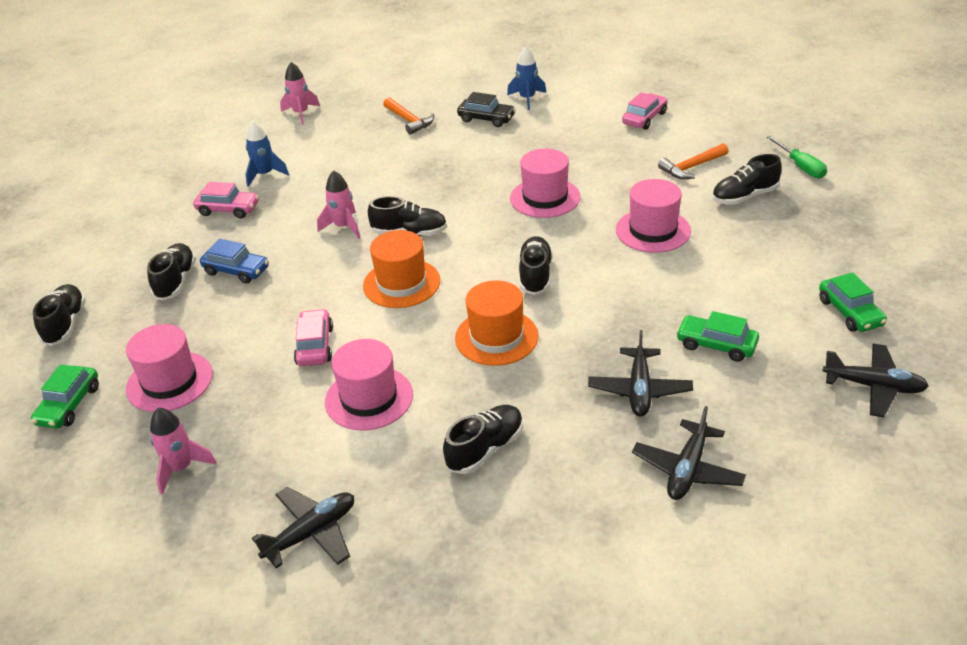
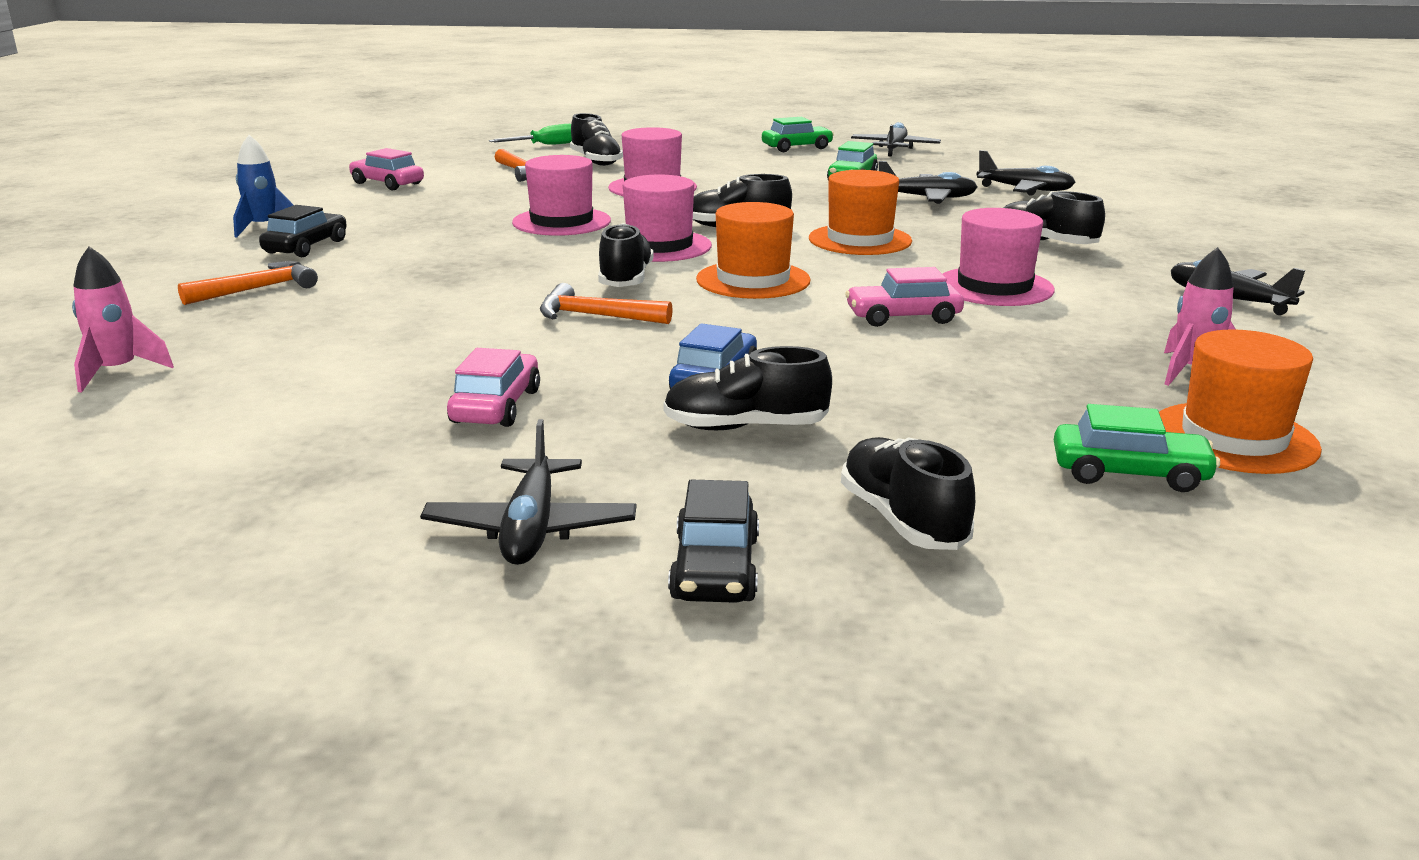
camera: 95 degrees left, 15 degrees down
black shoe [33,284,86,346] -> black shoe turned 75 degrees clockwise [841,437,975,550]
pink hat [126,324,213,412] -> pink hat moved to [623,174,712,262]
blue rocket [245,121,289,187] -> none
pink rocket [317,170,360,239] -> orange hammer [540,283,673,324]
none -> black plane [420,419,636,565]
none -> black car [668,480,759,603]
none -> orange hat [1159,329,1322,474]

